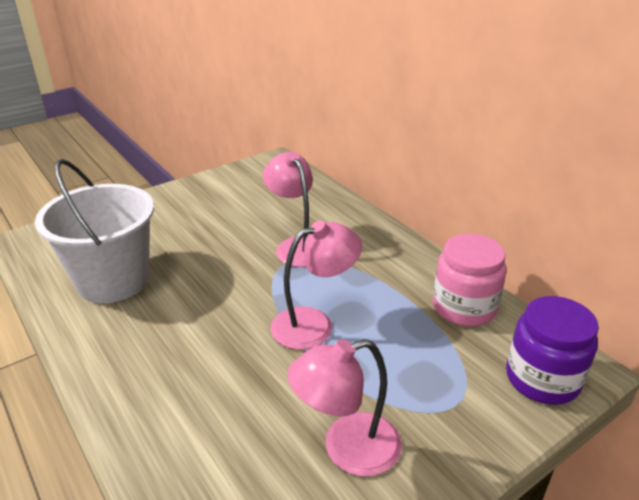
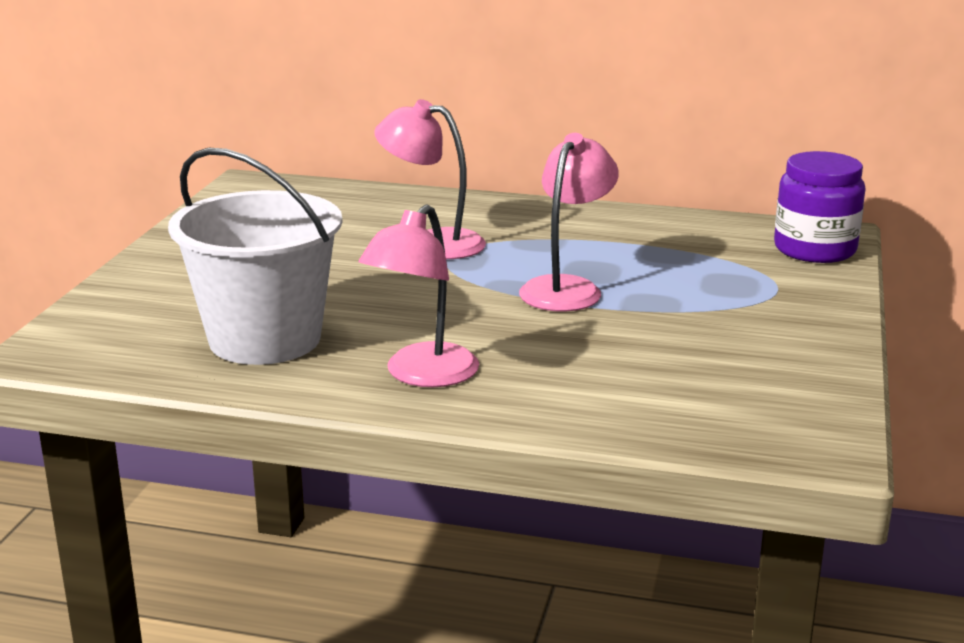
camera: 40 degrees left, 10 degrees down
pink lamp [287,339,402,477] -> pink lamp moved to [359,204,479,387]
pink jar [433,234,506,327] -> none

